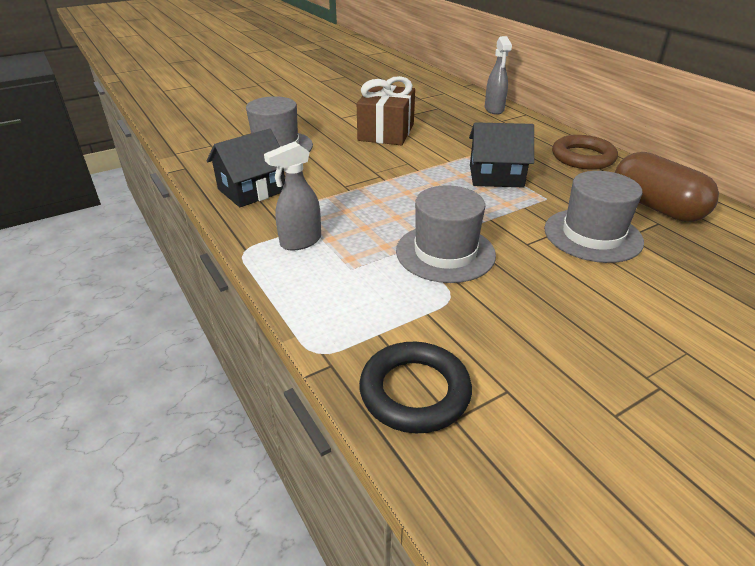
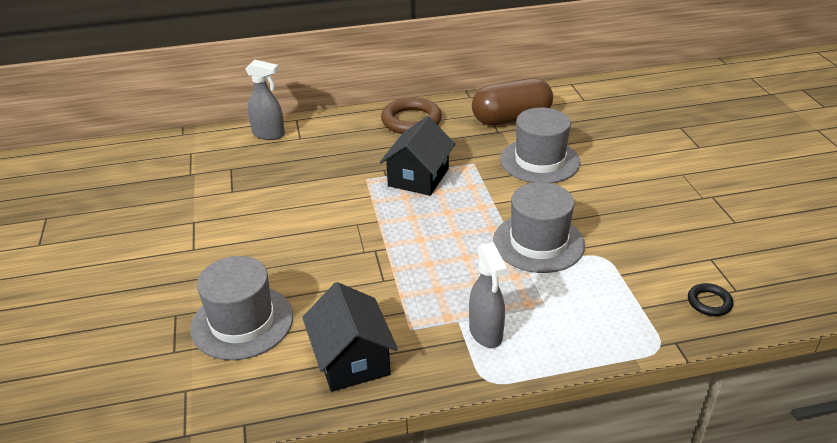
camera: 70 degrees left, 0 degrees up
brown gift [357,76,415,145] -> none
black ring [359,342,472,433] -> black ring [688,283,733,316], size x0.52

